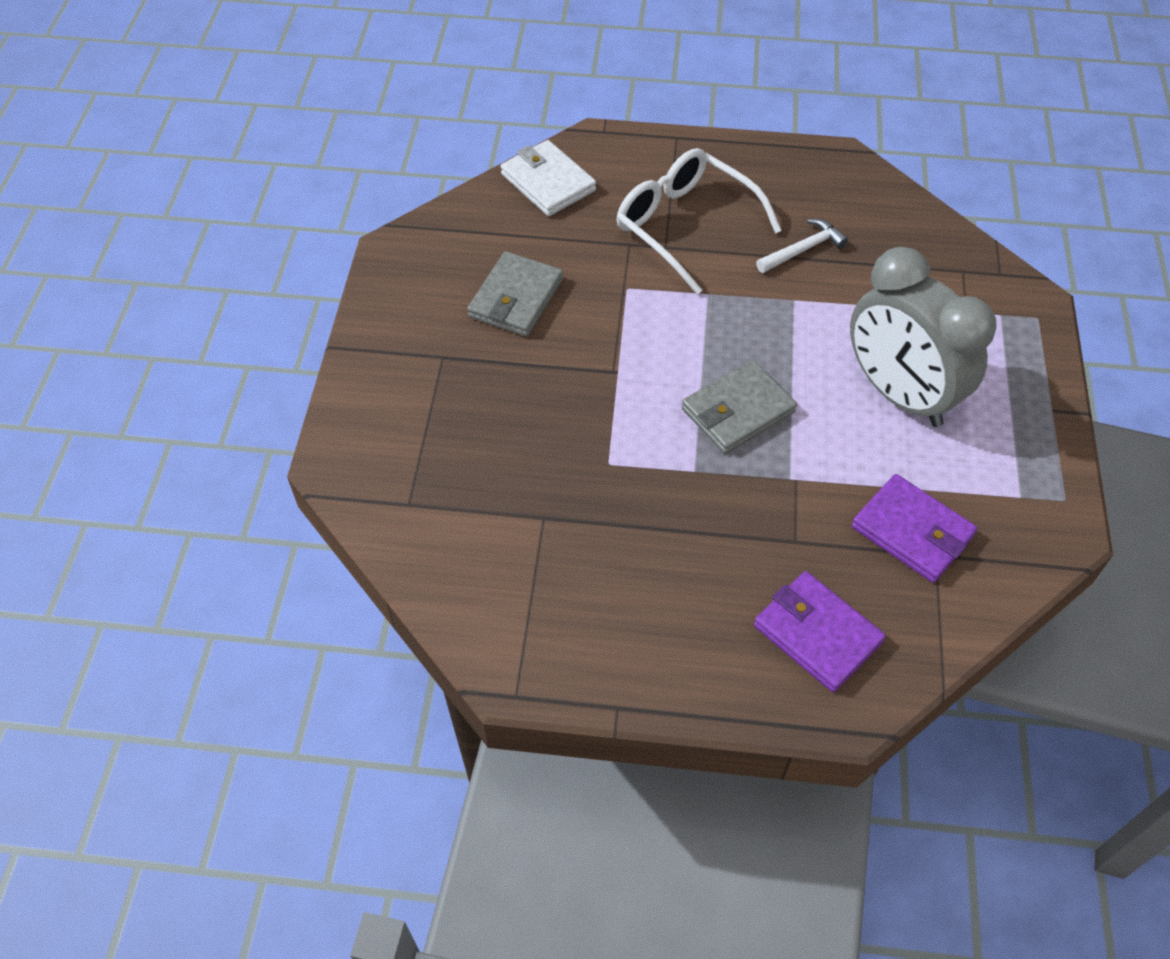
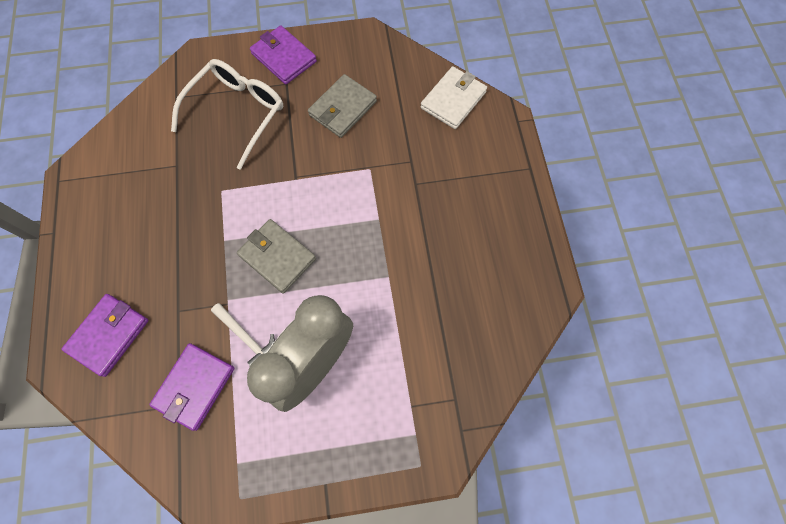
camera: 75 degrees right, 15 degrees up
grey wallet [467,251,563,337] -> grey wallet turned 60 degrees counterclockwise [308,74,377,138]
white glasses [617,148,782,295] -> white glasses moved to [171,59,283,170]
white hammer [756,219,848,273] -> white hammer moved to [211,303,275,366]
none -> purple wallet [250,25,317,85]

